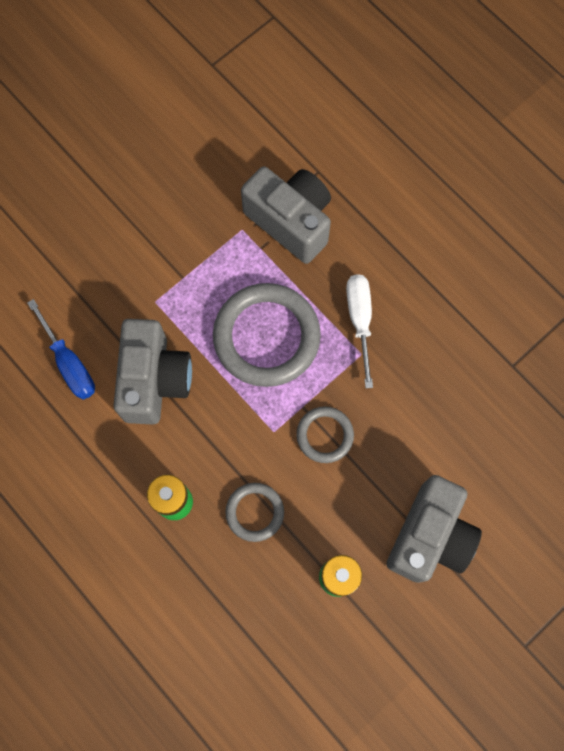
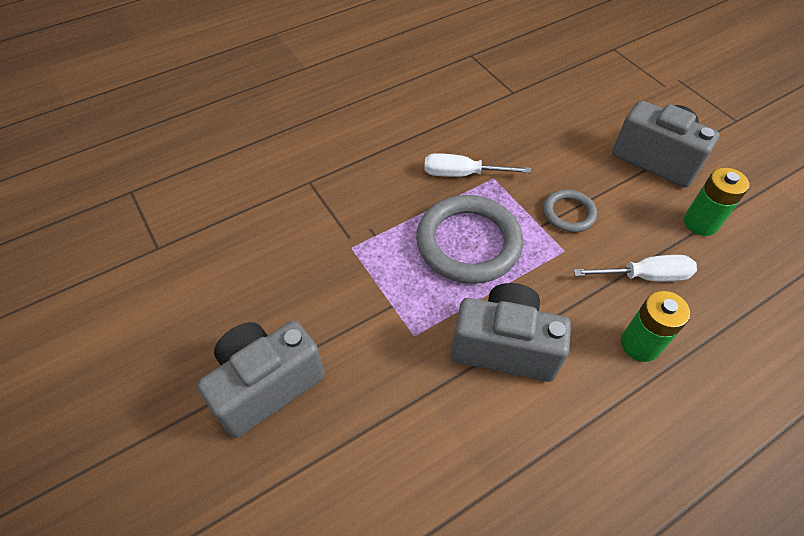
camera: 80 degrees left, 20 degrees down
blue screwdriver [27,299,95,400] -> none
grey ring [225,483,284,542] -> white screwdriver [574,255,697,282]
grey camera [241,166,331,264] -> grey camera moved to [197,321,325,438]

